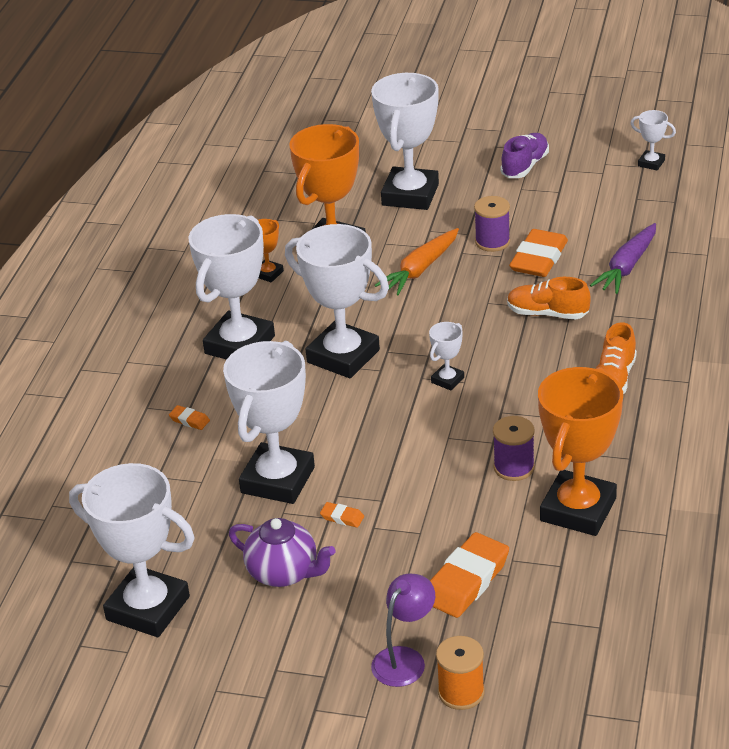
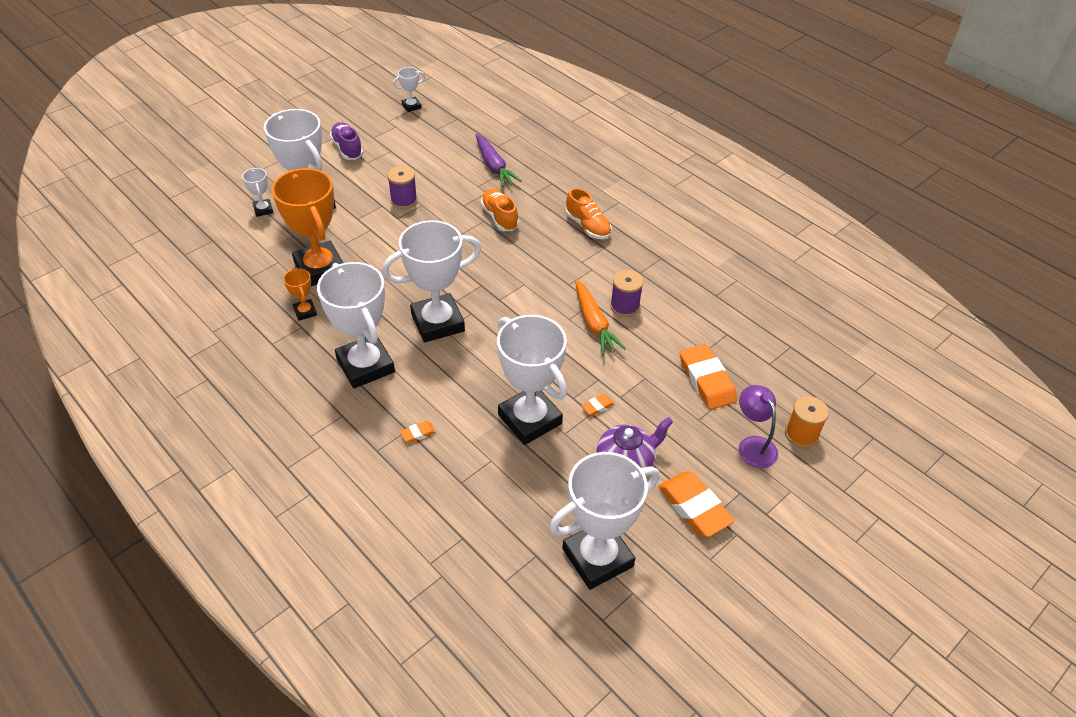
camera: 60 degrees left, 10 degrees up
orange carrot [374,228,459,295] -> orange carrot moved to [575,279,626,355]
white trophy [429,322,464,390] -> white trophy moved to [242,168,273,217]
orange shoe [507,277,591,319] -> orange shoe turned 105 degrees clockwise [481,189,519,231]
orange eraser [509,229,568,277] -> orange eraser moved to [658,471,735,537]
orange trophy [538,367,623,536] -> none

